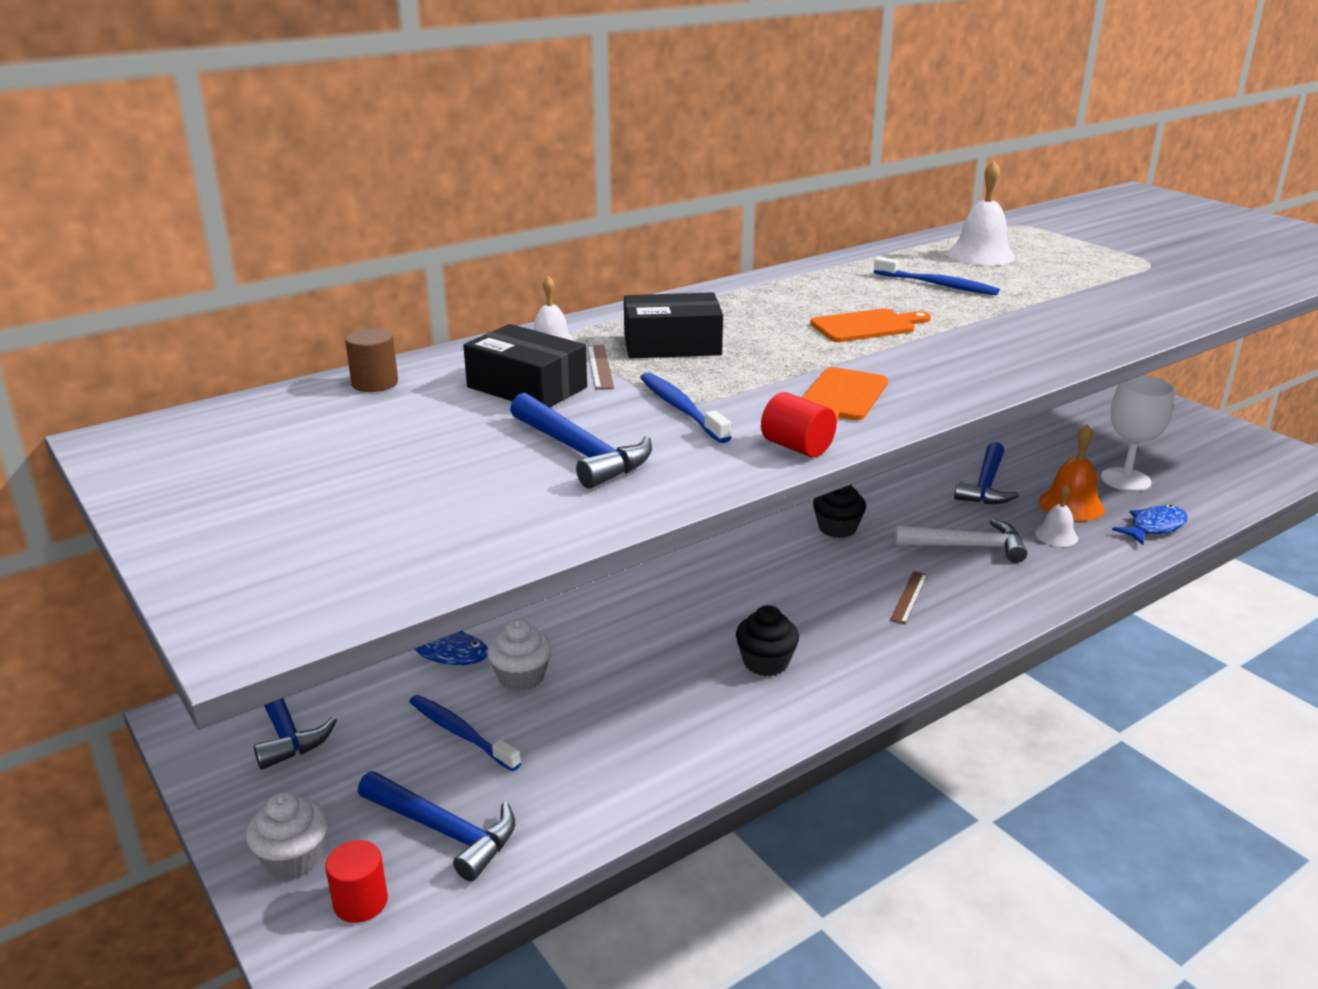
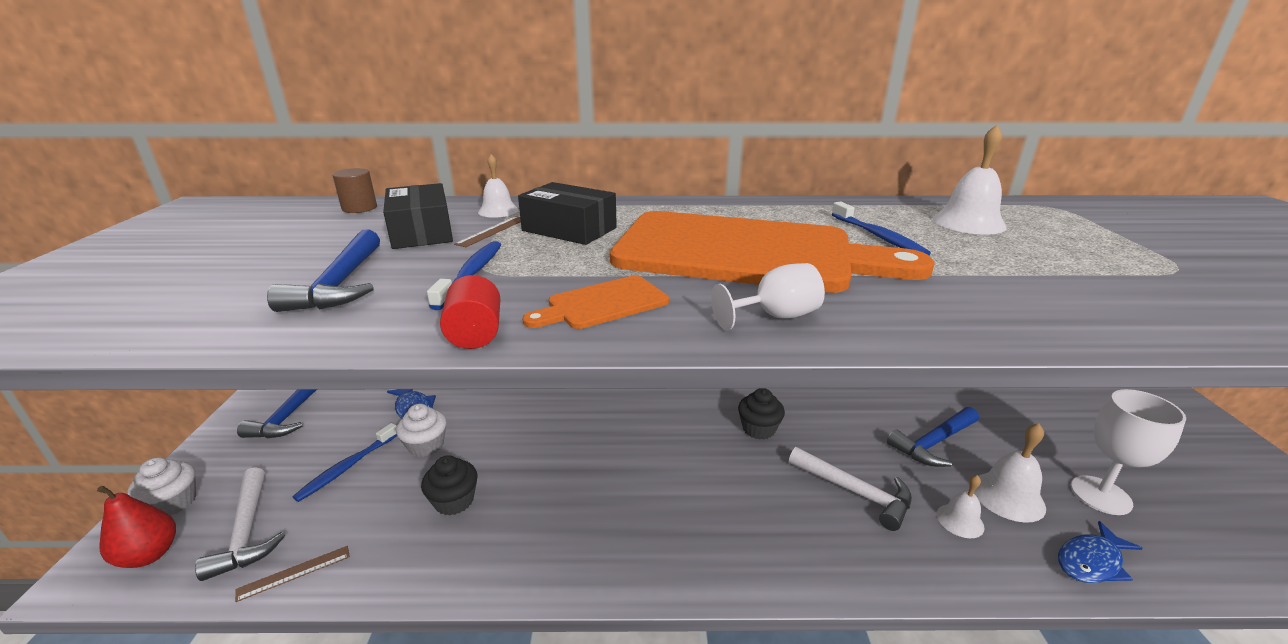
camera: 35 degrees right, 0 degrees up
red cylinder [325,840,388,923] -> red pear [97,486,176,568]
blue hammer [358,771,515,881] -> white hammer [195,467,285,581]
blue toothbrush [409,695,521,771] -> blue toothbrush turned 135 degrees counterclockwise [292,423,397,502]
black cupcake [736,605,799,676] -> black cupcake moved to [421,455,478,516]
orange cutting board [810,308,931,342] -> orange cutting board [610,211,935,293], size x2.49
brown ruler [890,571,928,624] -> brown ruler moved to [235,546,350,602]
orange bell [1039,424,1105,521] -> white bell [974,423,1046,523]
blue fish [1112,505,1188,545] -> blue fish turned 150 degrees clockwise [1058,521,1143,583]
none -> white goblet [711,263,825,330]

